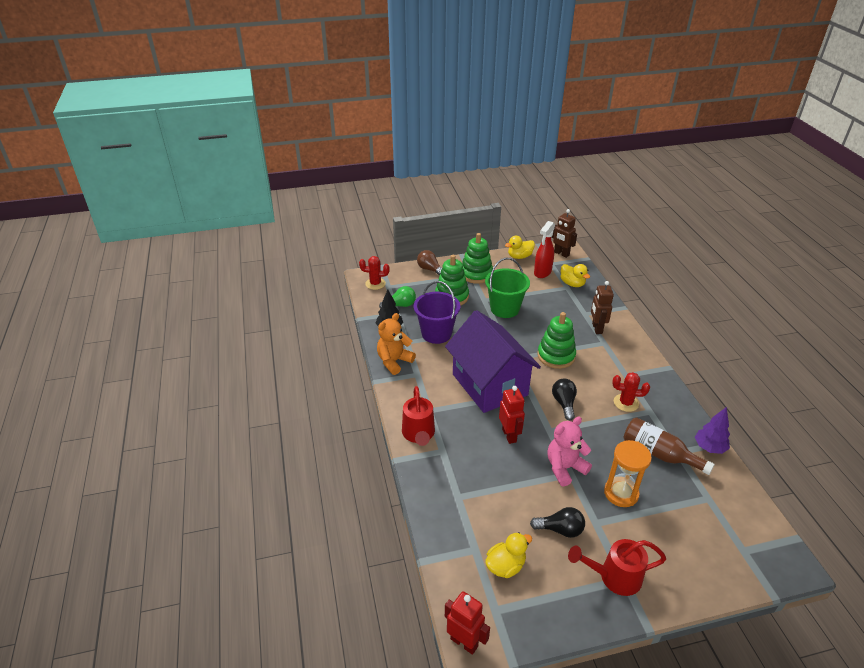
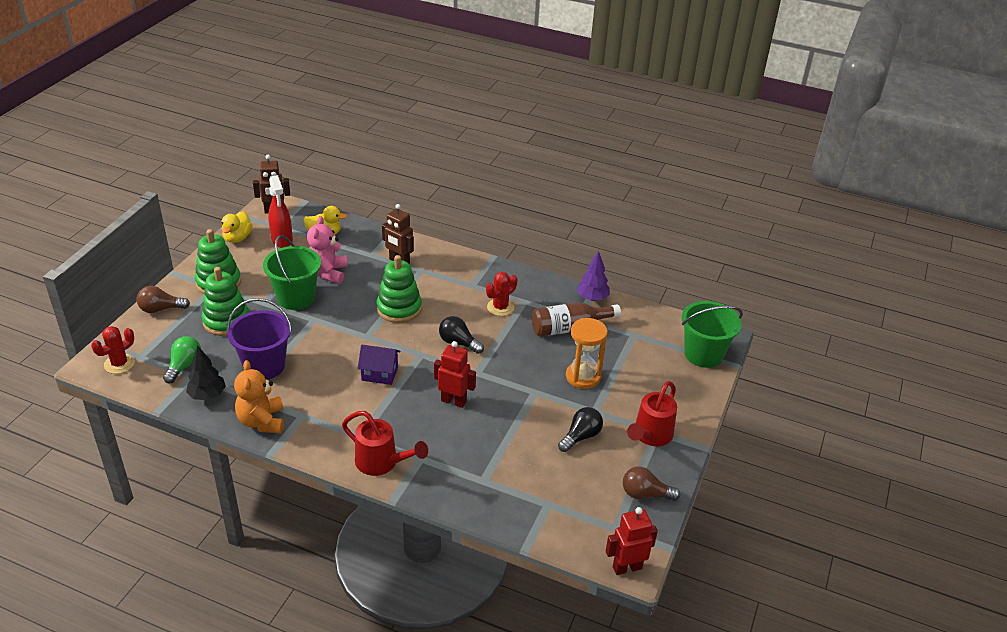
camera: 55 degrees left, 0 degrees up
purple house [445,310,541,413] -> purple house [358,345,400,385], size x0.41
yellow duck [485,532,532,578] -> none
pink teddy bear [547,416,592,487] -> pink teddy bear moved to [307,216,348,284]
none -> brown light bulb [623,466,680,501]
none -> green bucket [682,301,743,368]

